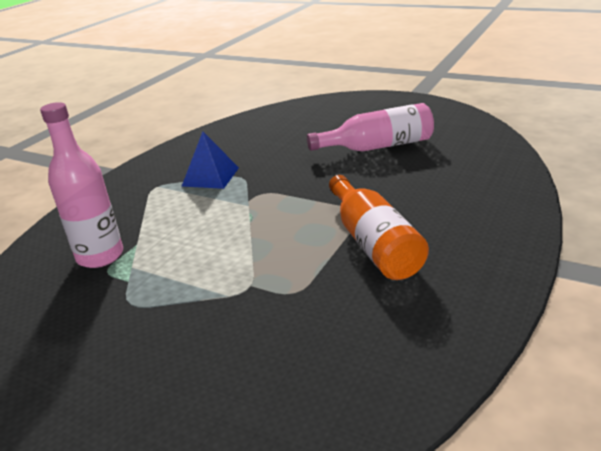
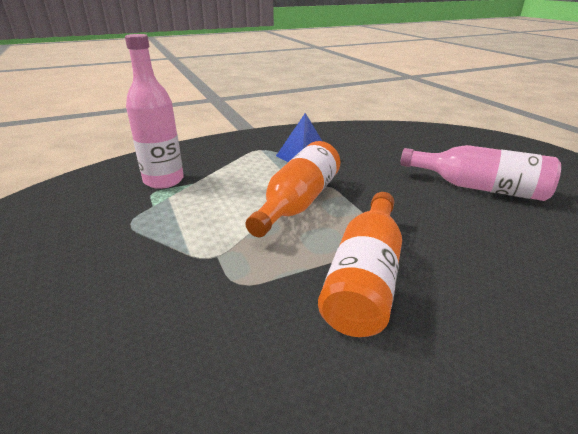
camera: 35 degrees right, 0 degrees up
none -> orange bottle [246,141,340,237]

